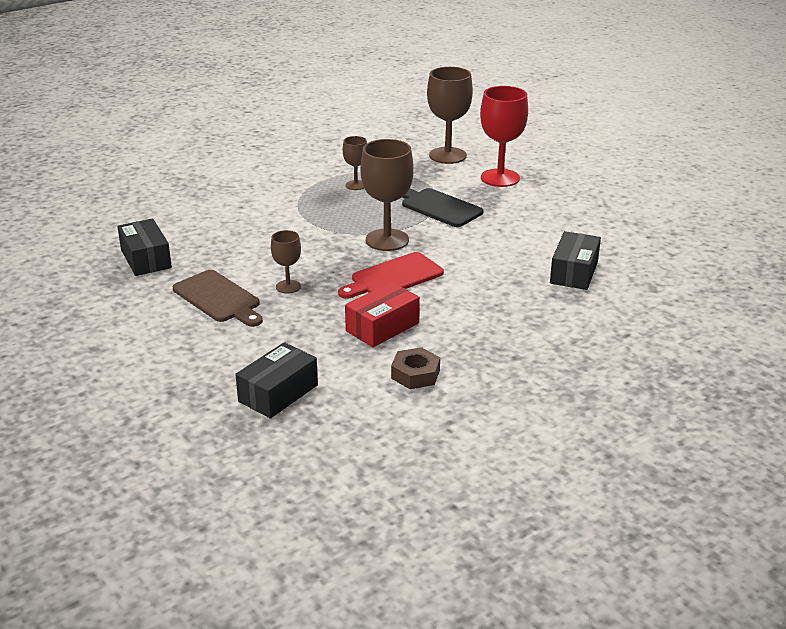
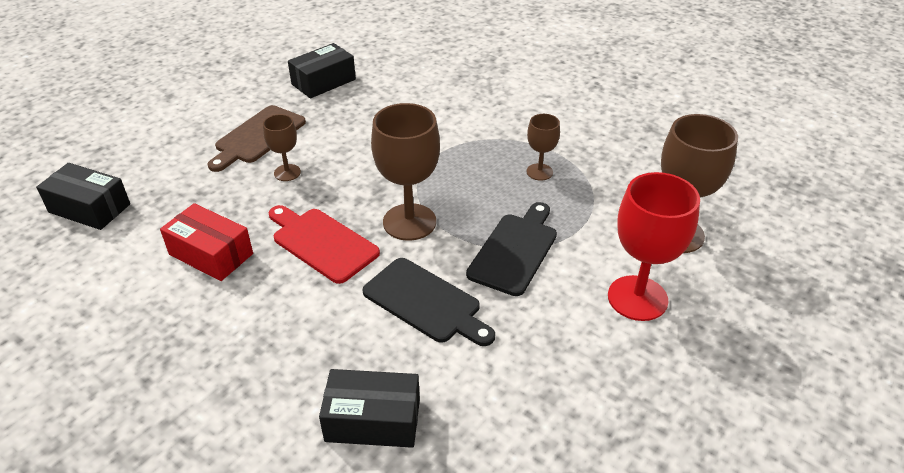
camera: 75 degrees right, 10 degrees up
brown nut [391,347,440,389] -> none
none -> black cutting board [363,258,495,346]

